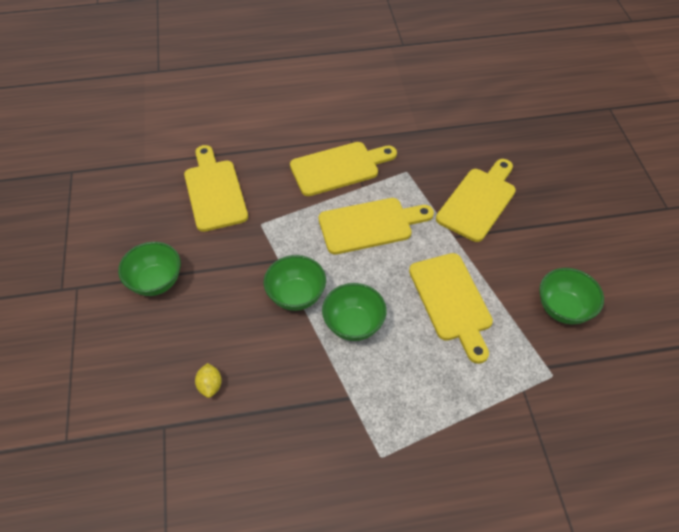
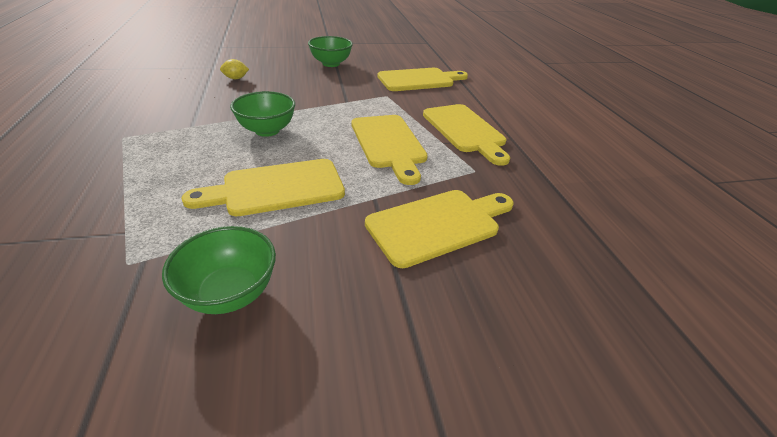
camera: 85 degrees right, 15 degrees down
green bowl [264,255,326,311] -> none
yellow cutting board [436,159,516,242] -> yellow cutting board turned 60 degrees counterclockwise [365,190,514,268]

